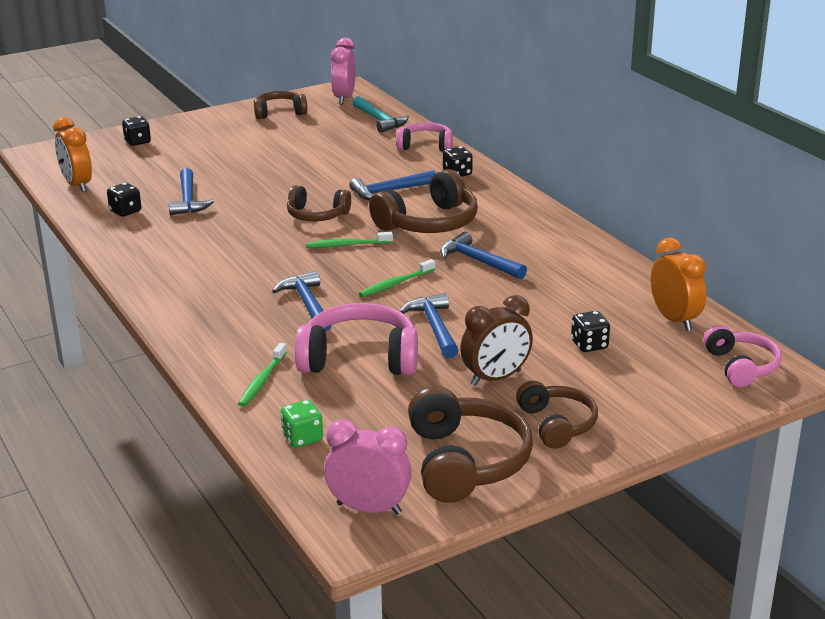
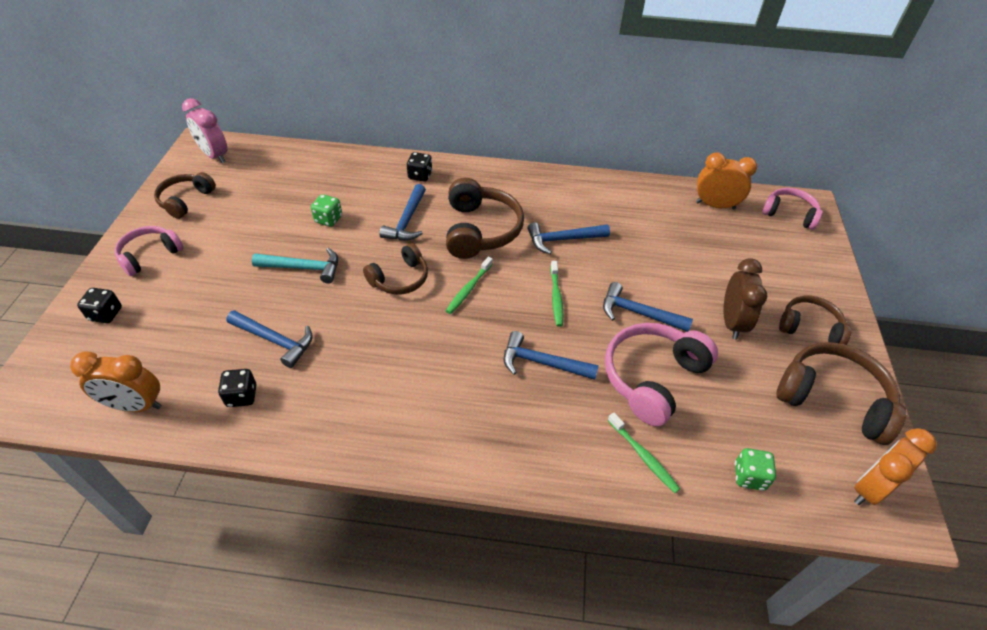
camera: 55 degrees left, 20 degrees up
pink clock [324,419,412,515] -> orange clock [854,428,937,505]
turquoise hammer [353,96,409,133] -> turquoise hammer moved to [252,248,338,284]
pink headphones [396,122,453,152] -> pink headphones moved to [115,226,183,276]
black dice [571,311,610,352] -> none
none -> green dice [311,194,342,227]

